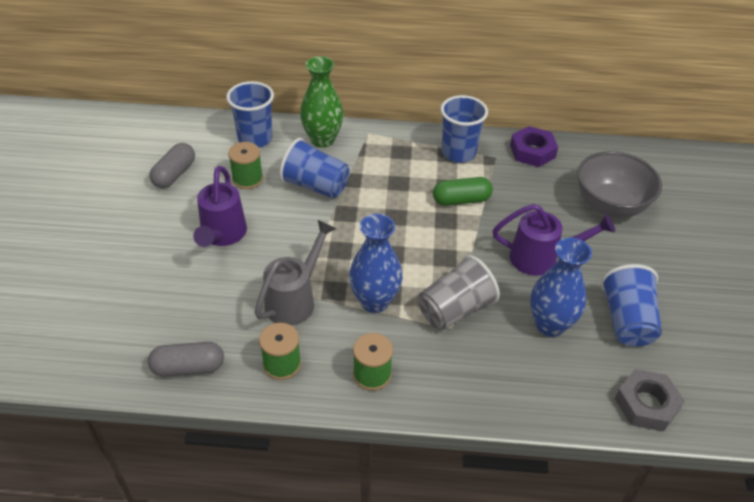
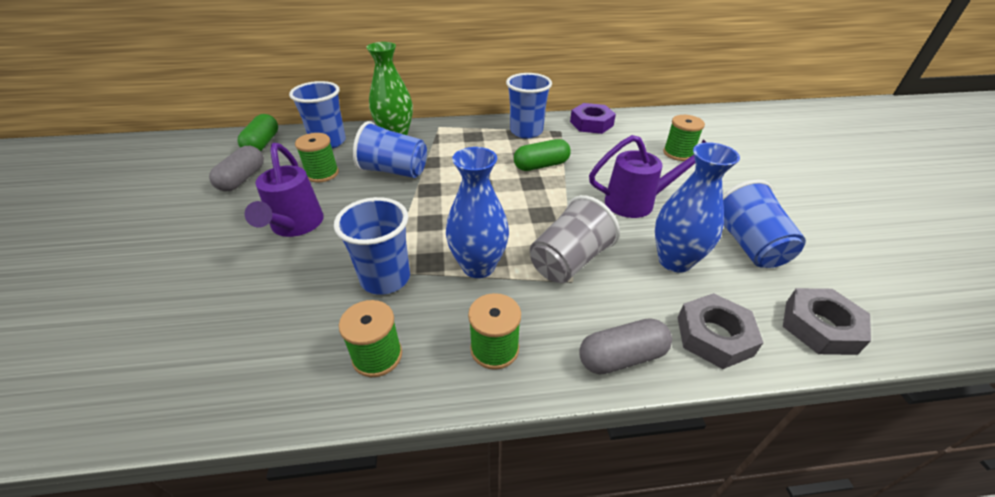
camera: 10 degrees left, 5 degrees down
grey capsule [148,342,224,377] -> grey capsule moved to [580,318,672,375]
grey watering can [255,220,336,326] -> blue cup [334,197,410,295]
grey bowl [577,151,662,218] -> green spool [663,115,705,161]
none -> green capsule [238,114,278,151]
none -> grey nut [678,293,764,369]

